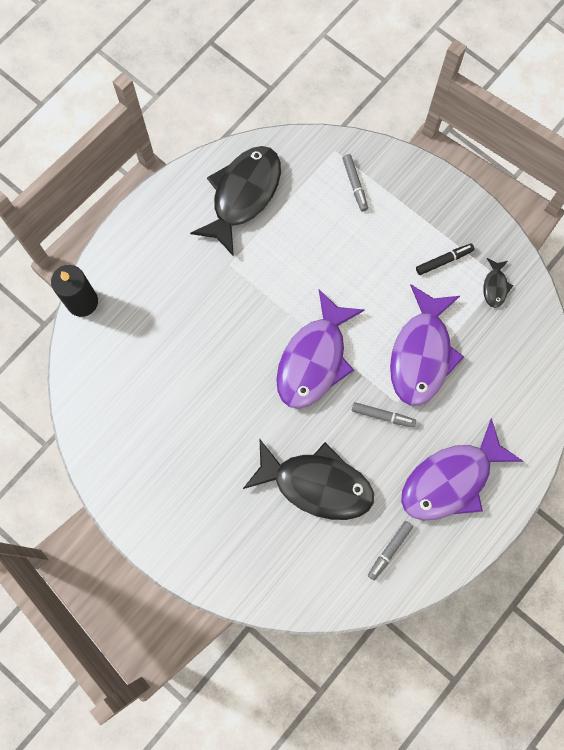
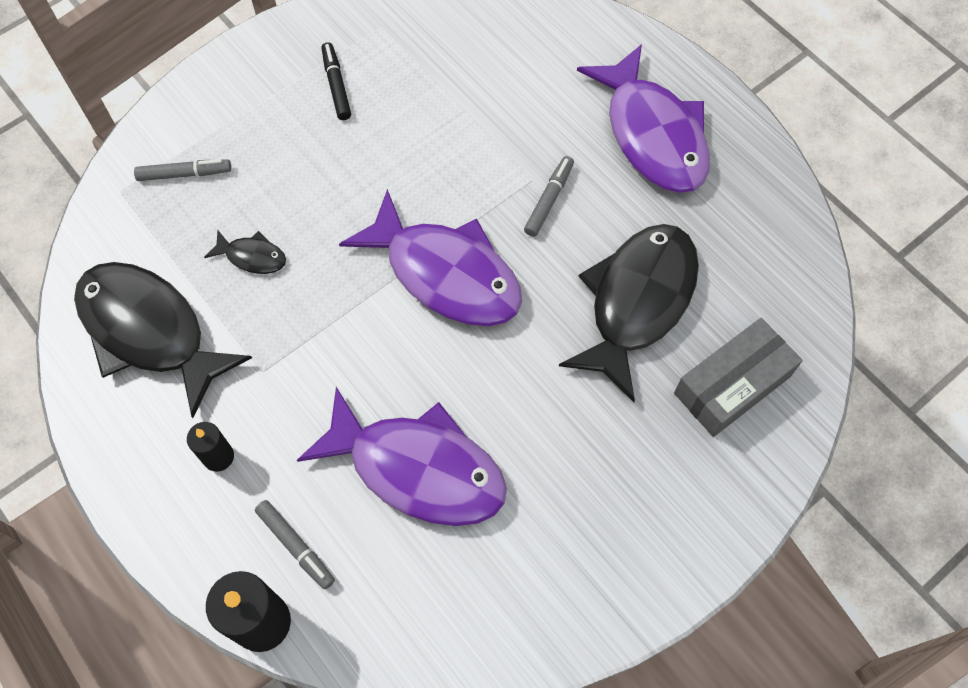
camera: 80 degrees left, 10 degrees down
grey marker [368,521,413,580] -> grey marker moved to [255,500,335,589]
purple fish [390,284,464,406] -> purple fish moved to [297,387,507,526]
black fish [483,258,513,308] -> black fish moved to [204,230,286,274]
none -> black candle [187,422,234,472]
none -> grey box [674,318,802,437]

